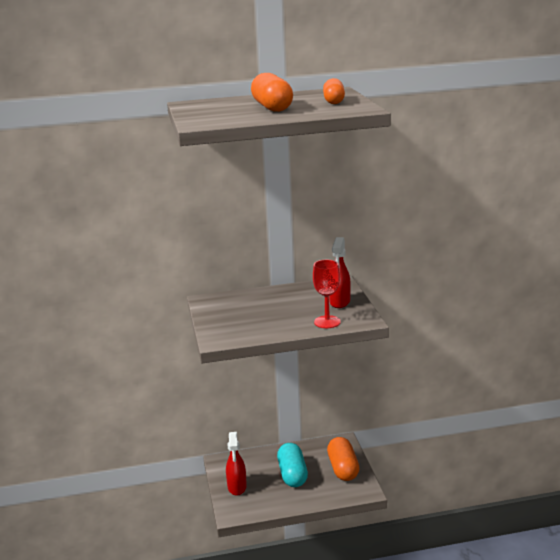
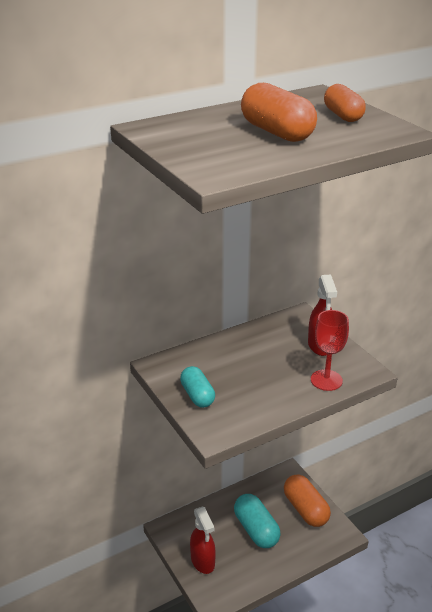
camera: 20 degrees left, 10 degrees up
none -> turquoise capsule [180,366,215,408]

